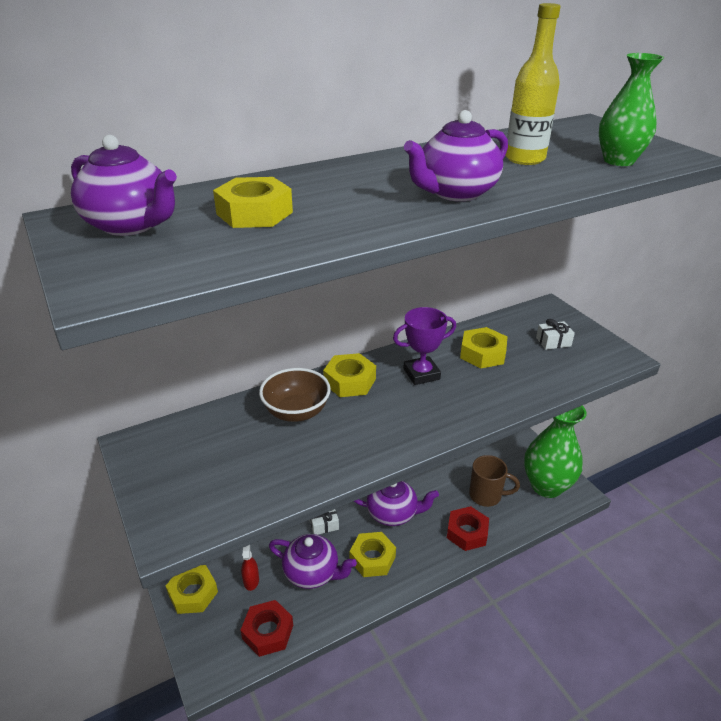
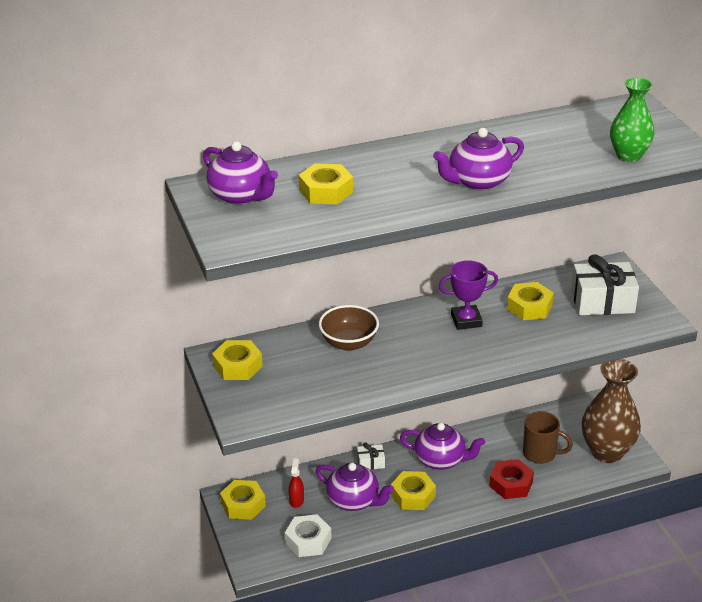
camera: 10 degrees right, 0 degrees up
red nut [241,600,293,657] -> white nut [285,514,331,557]
yellow nut [323,353,376,397] -> yellow nut moved to [212,340,263,380]
yellow bottle [505,3,561,165] -> none
green vase [524,406,586,498] -> brown vase [582,359,641,463]
white gift [536,319,575,350] -> white gift [571,254,639,315], size x2.07

